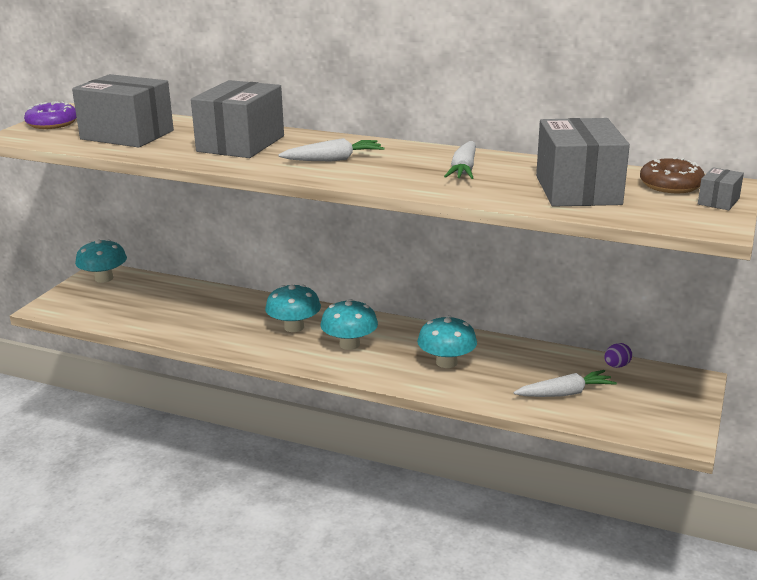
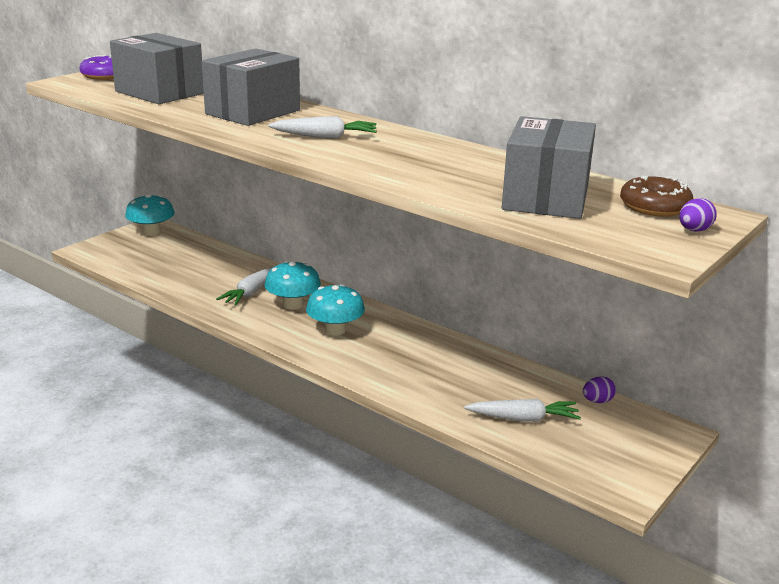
camera: 15 degrees right, 0 degrees up
turquoise mushroom [417,315,477,368] -> none
white carrot [444,141,476,179] -> white carrot moved to [216,267,273,305]
grey box [698,167,744,210] -> purple egg [679,198,717,232]

